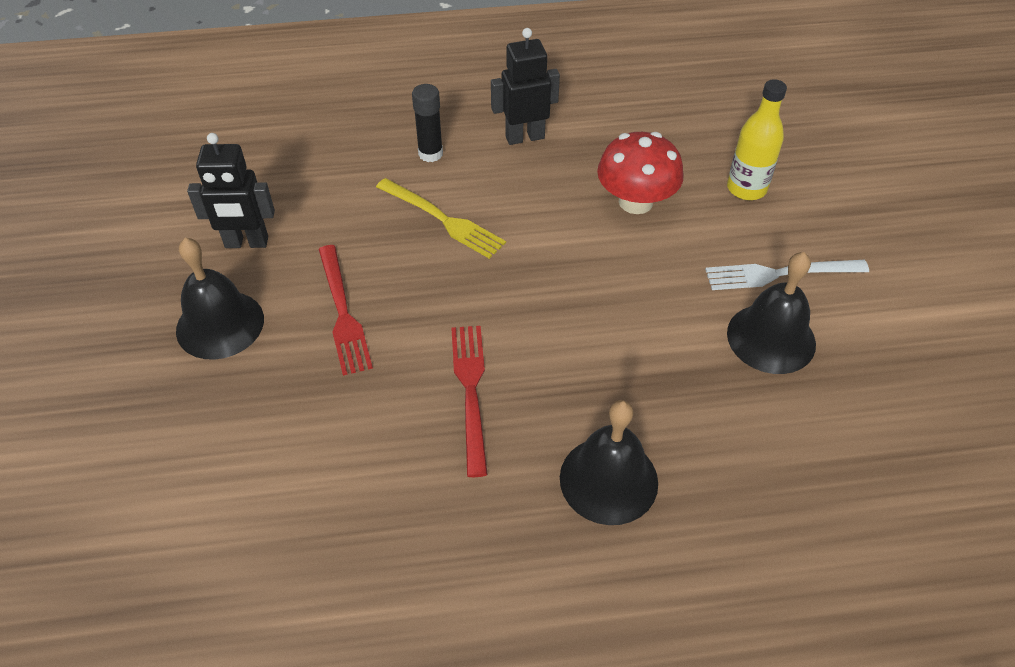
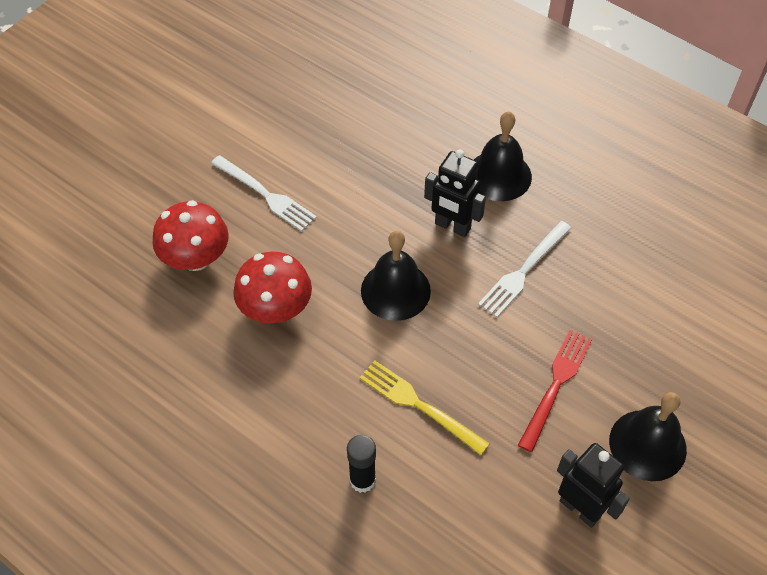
camera: 135 degrees left, 5 degrees up
yellow fork [376,178,506,259] -> yellow fork turned 45 degrees counterclockwise [360,360,490,455]
red fork [451,326,488,477] -> white fork [478,221,571,317]
black robot [491,28,560,145] -> black robot moved to [424,149,486,237]
yellow bottle [727,79,787,200] -> red mushroom [153,200,229,271]
black bell [727,252,816,374] -> black bell moved to [361,231,431,321]

